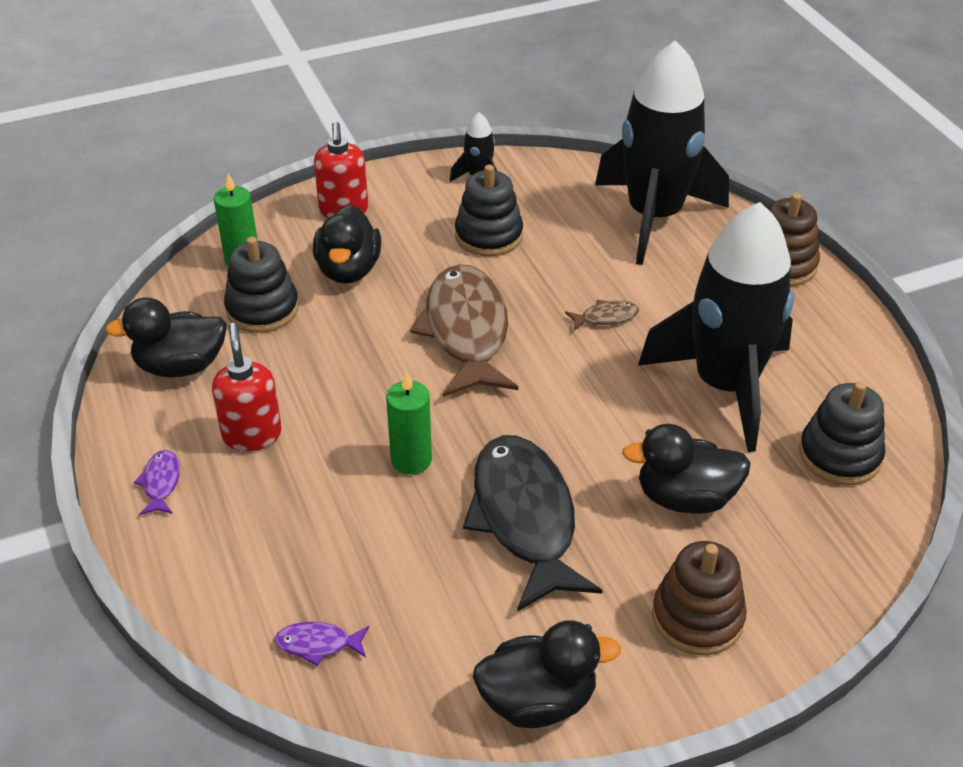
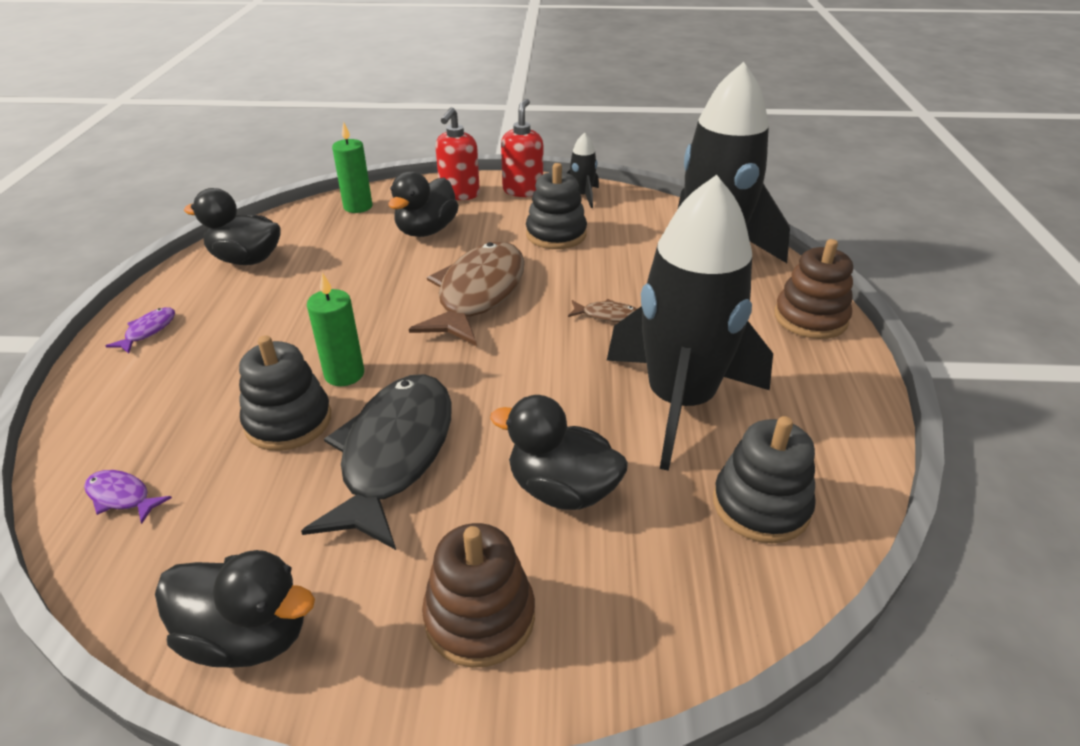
camera: 25 degrees right, 5 degrees down
red soap dispenser [212,323,282,451] -> red soap dispenser moved to [501,99,543,197]
black stacking toy [224,237,299,333] -> black stacking toy moved to [239,335,331,451]

